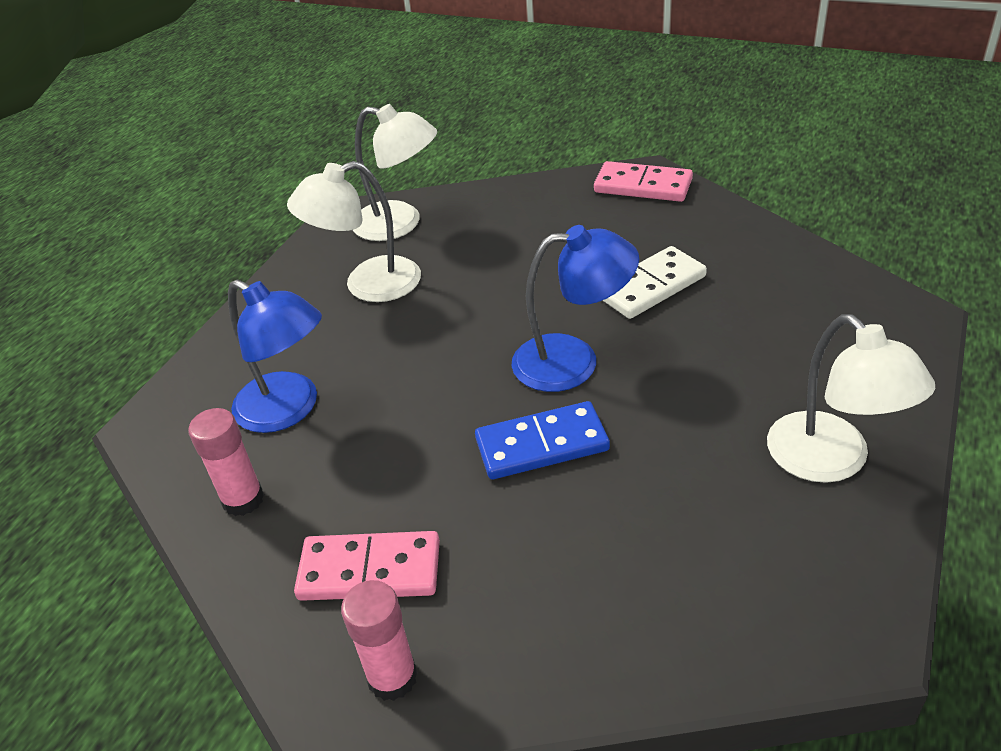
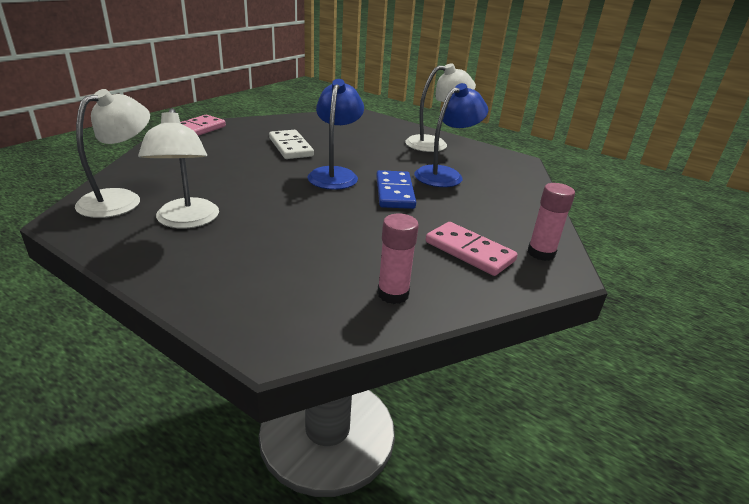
camera: 85 degrees left, 10 degrees down
blue lamp [228,279,322,433] -> blue lamp moved to [414,83,488,187]
pink domino [294,531,440,601] -> pink domino turned 60 degrees counterclockwise [426,222,518,276]

